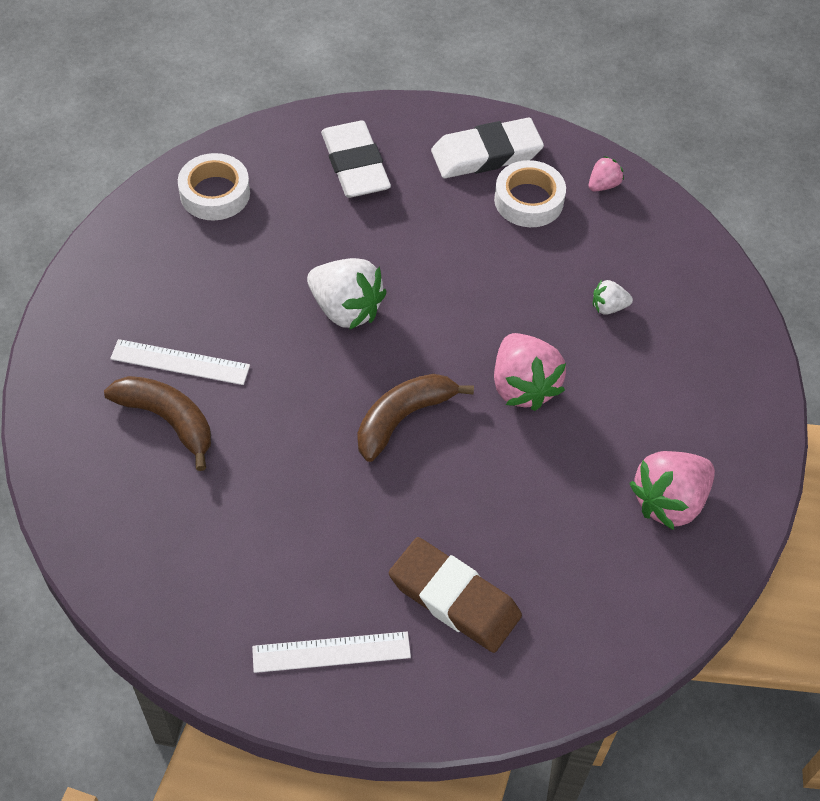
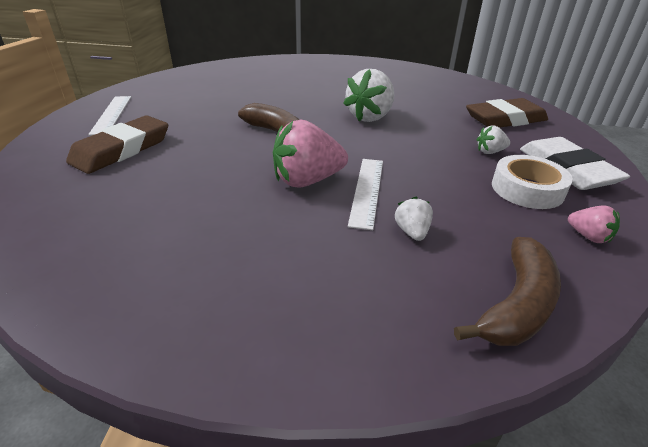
camera: 90 degrees right, 20 degrees down
brown banana [104,376,211,471] -> brown banana moved to [454,237,561,346]
white ruler [110,339,250,385] -> white ruler moved to [348,159,383,230]
white tape [178,153,250,220] -> none
white eraser [321,121,391,198] -> brown eraser [466,98,548,128]
pink strawberry [629,451,715,530] -> none
none -> white strawberry [477,125,510,154]

